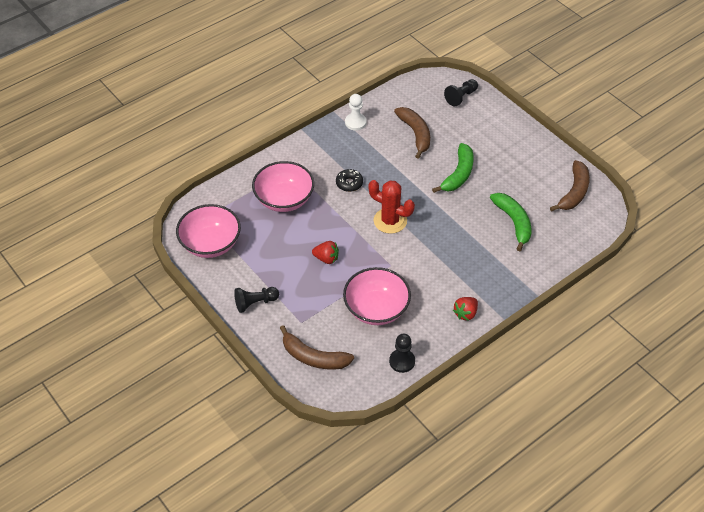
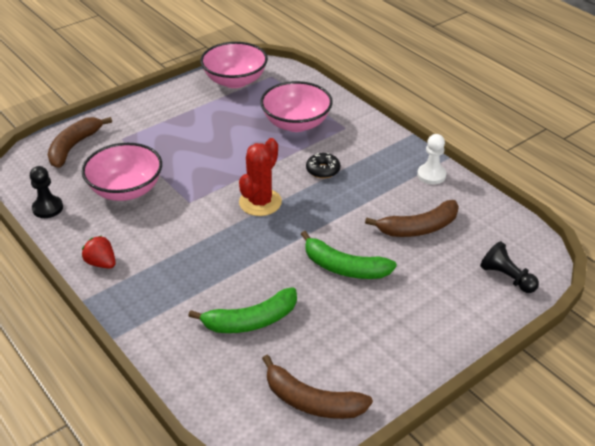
camera: 90 degrees right, 10 degrees down
black pawn [234,287,279,313] -> none
red strawberry [312,241,339,264] -> none

